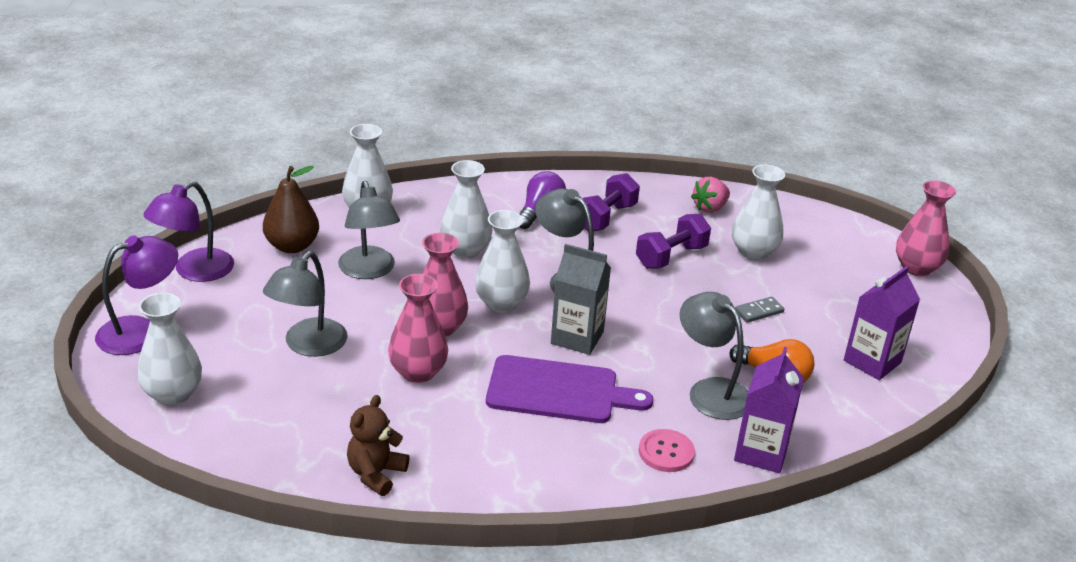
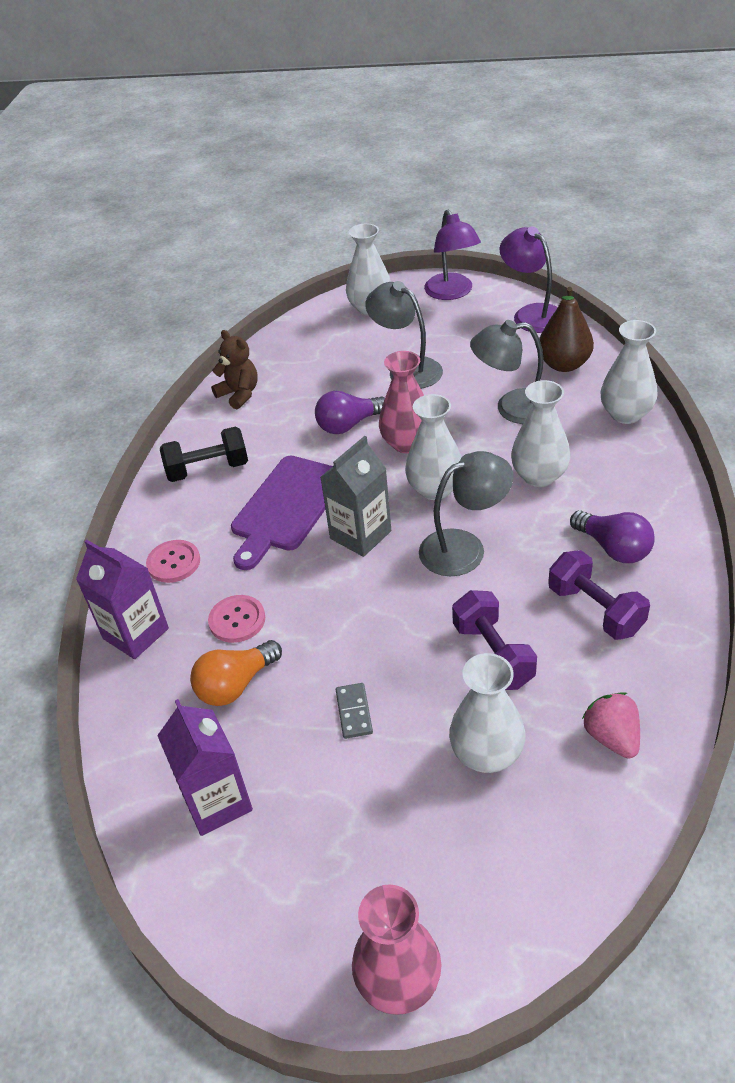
camera: 115 degrees right, 10 degrees up
pink vase [388,274,448,383] -> purple light bulb [315,391,385,434]
grey lamp [680,292,748,420] -> pink button [208,595,265,643]
none -> black dumbbell [160,427,248,482]

